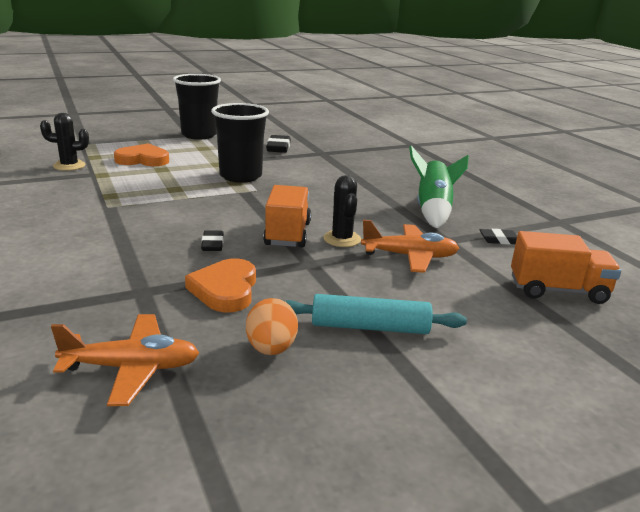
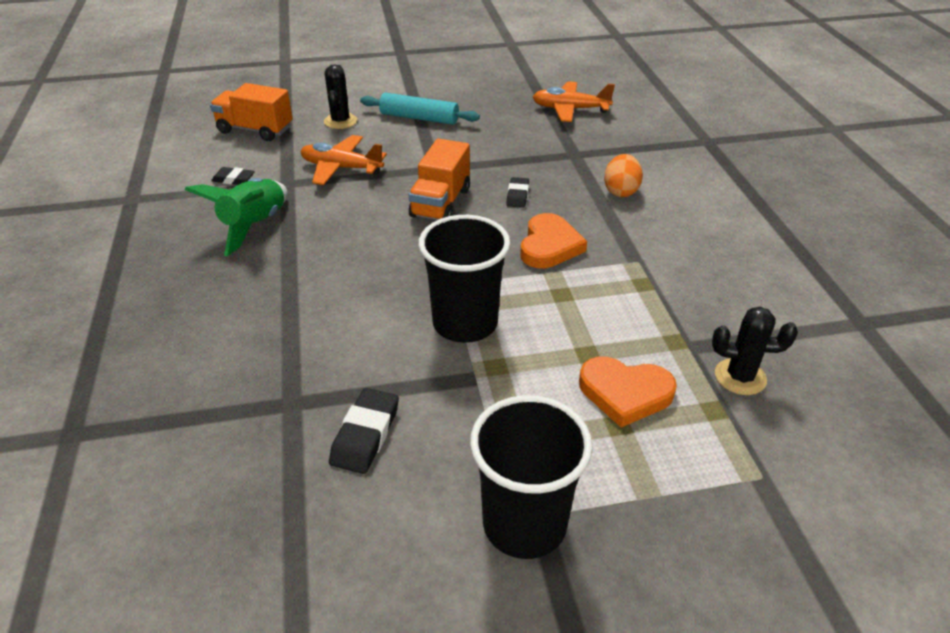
camera: 165 degrees left, 15 degrees up
orange heart [185,258,256,313] -> orange heart moved to [520,213,587,268]
orange egg [246,298,298,355] -> orange egg moved to [604,154,643,197]
black cactus [323,175,361,247] -> black cactus moved to [324,64,357,129]

